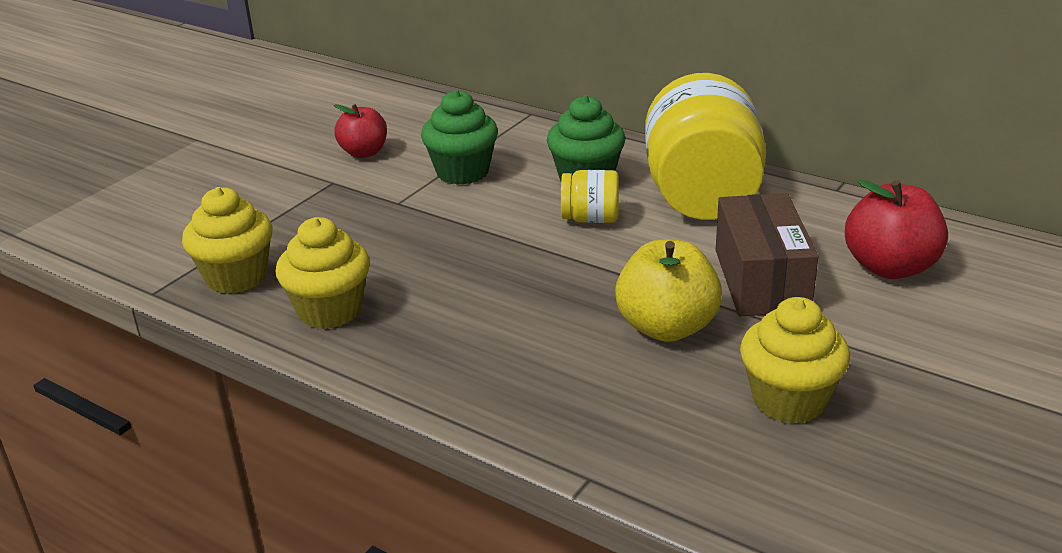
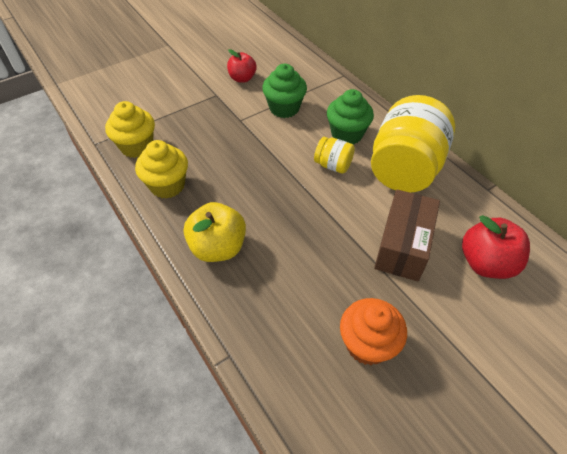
camera: 20 degrees right, 20 degrees up
yellow apple [615,240,722,342] -> yellow apple moved to [184,202,246,262]
yellow cupcake [740,297,850,424] -> orange cupcake [340,298,407,365]

